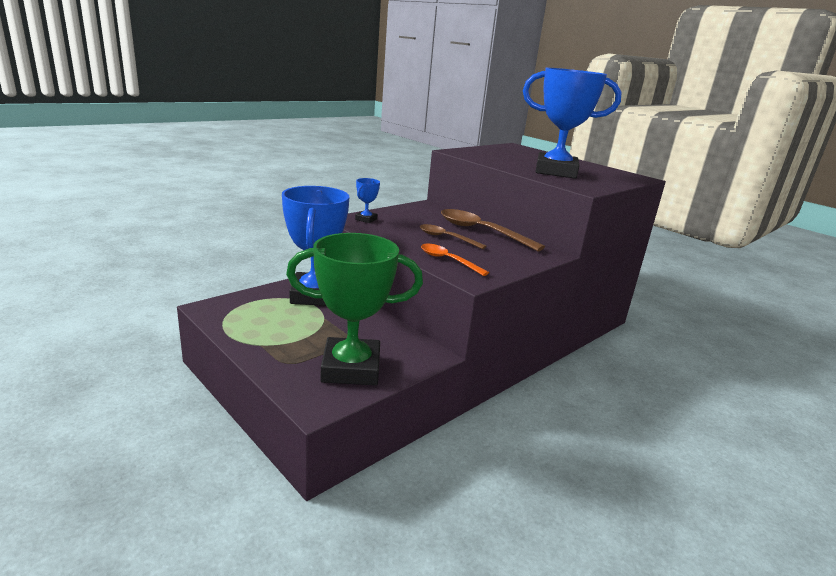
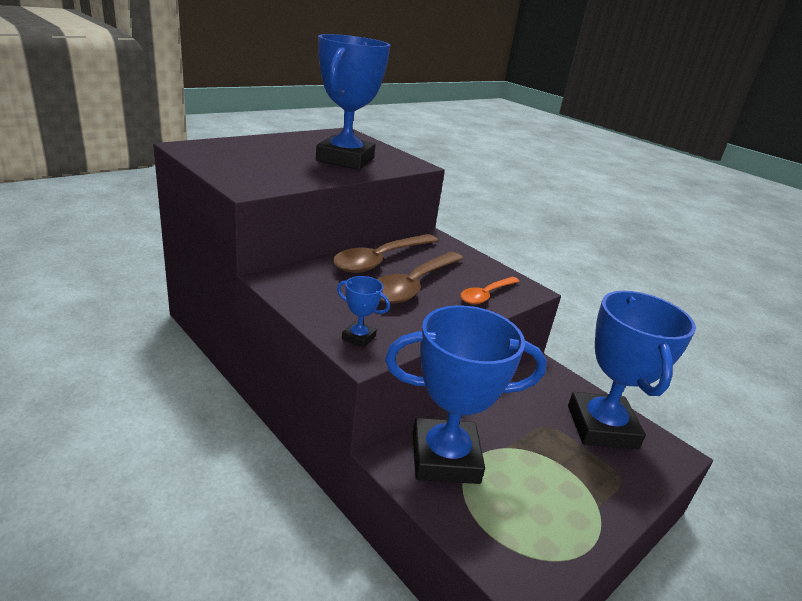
camera: 90 degrees left, 5 degrees up
green trophy [286,233,423,385] -> blue trophy [568,291,696,450]
brown spoon [420,224,486,249] -> brown spoon [377,252,463,304], size x1.68

